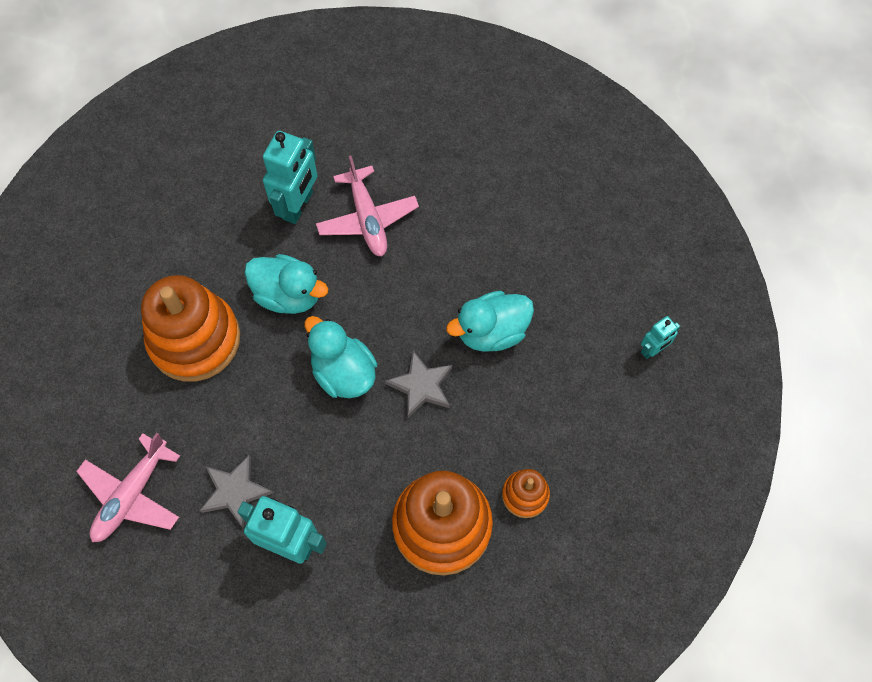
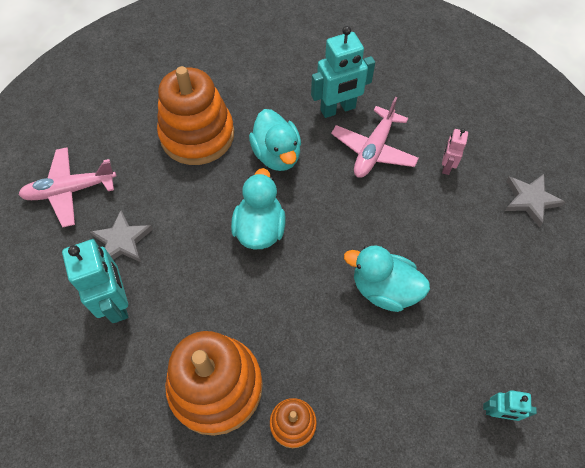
camera: 45 degrees right, 5 degrees down
grey star [385,351,452,418] -> grey star moved to [505,174,565,227]
none -> pink robot [442,128,468,175]

